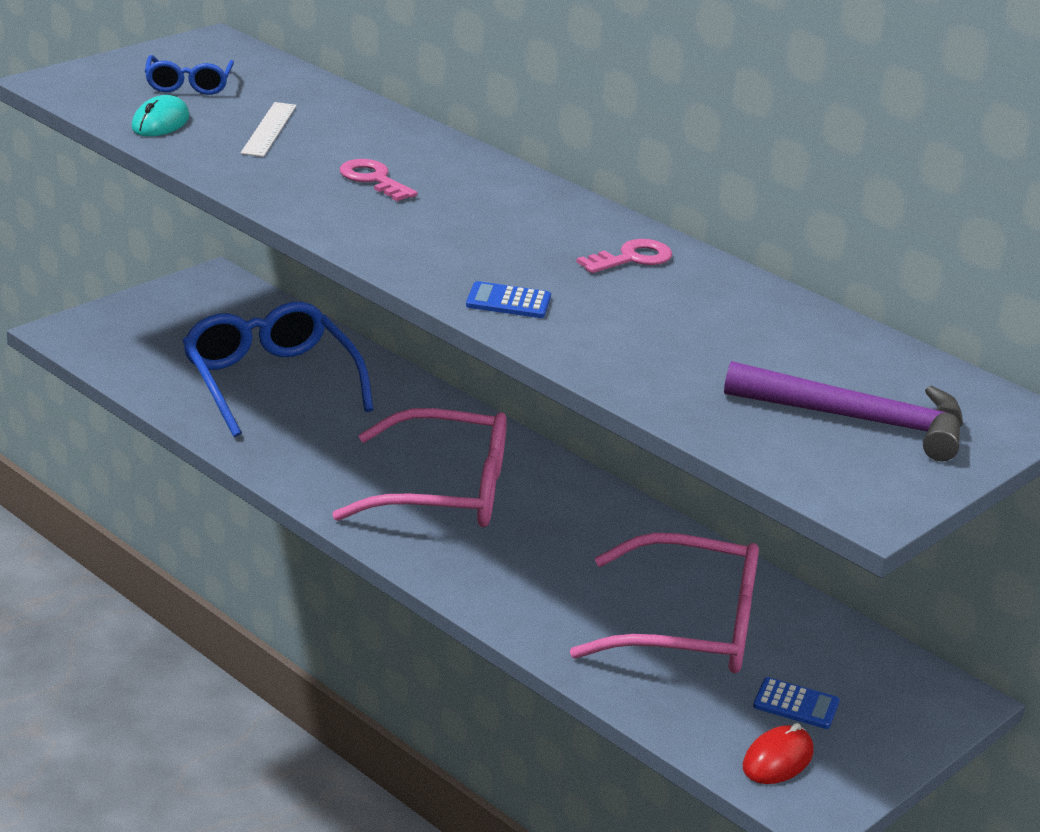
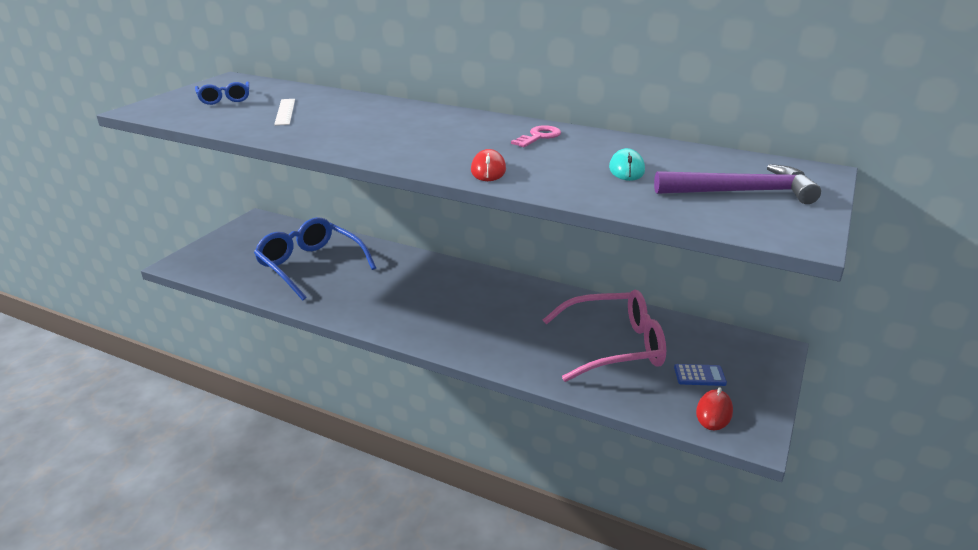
camera: 15 degrees left, 0 degrees up
turquoise mouse [131,95,190,136] -> turquoise mouse moved to [609,148,645,181]
pink glasses [332,408,507,527] -> none
pink key [340,159,417,201] -> none
blue calculator [466,281,551,318] -> red mouse [471,149,506,181]

